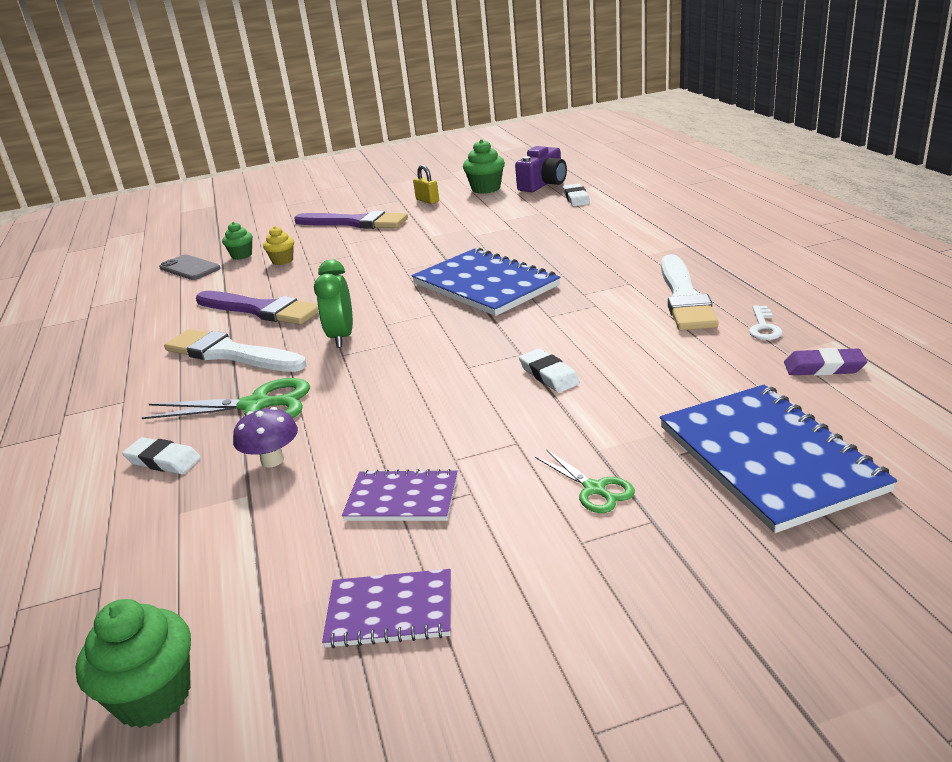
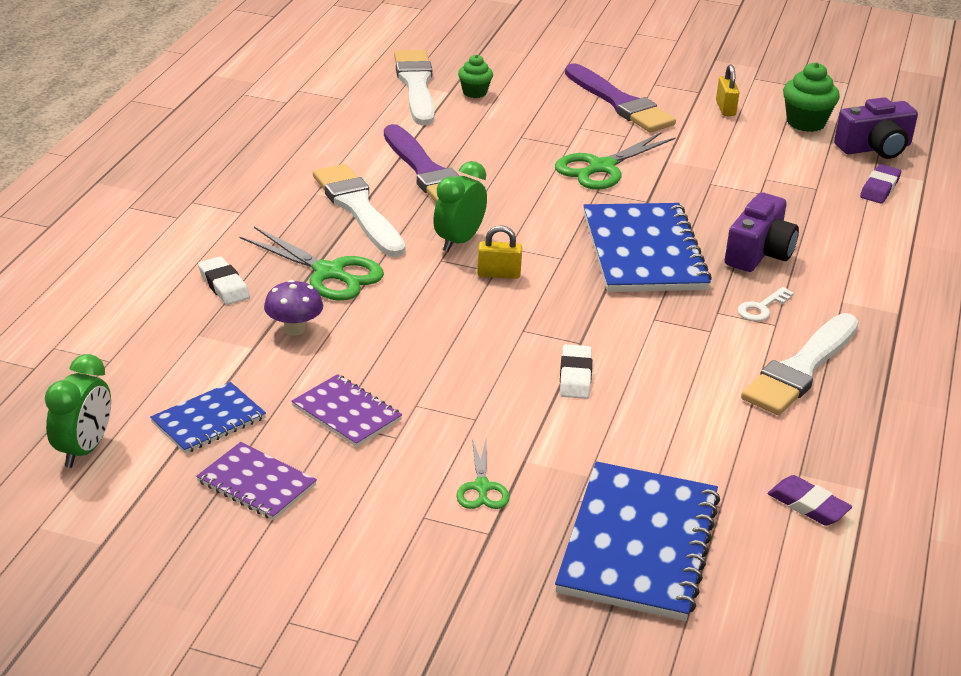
camera: 30 degrees right, 5 degrees up
green cupcake [75,599,191,728] -> green clock [45,354,111,468]
grey phone [159,255,221,280] -> white brush [394,50,434,125]
yellow cupcake [263,226,294,265] -> none
white eraser [563,183,590,206] -> purple eraser [860,164,901,204]
white key [749,305,783,340] -> white key moved to [738,287,794,321]
none -> blue notebook [150,382,266,454]
none -> yellow padlock [477,225,522,279]
none -> green scissors [555,132,675,190]
none -> purple camera [725,192,799,272]

